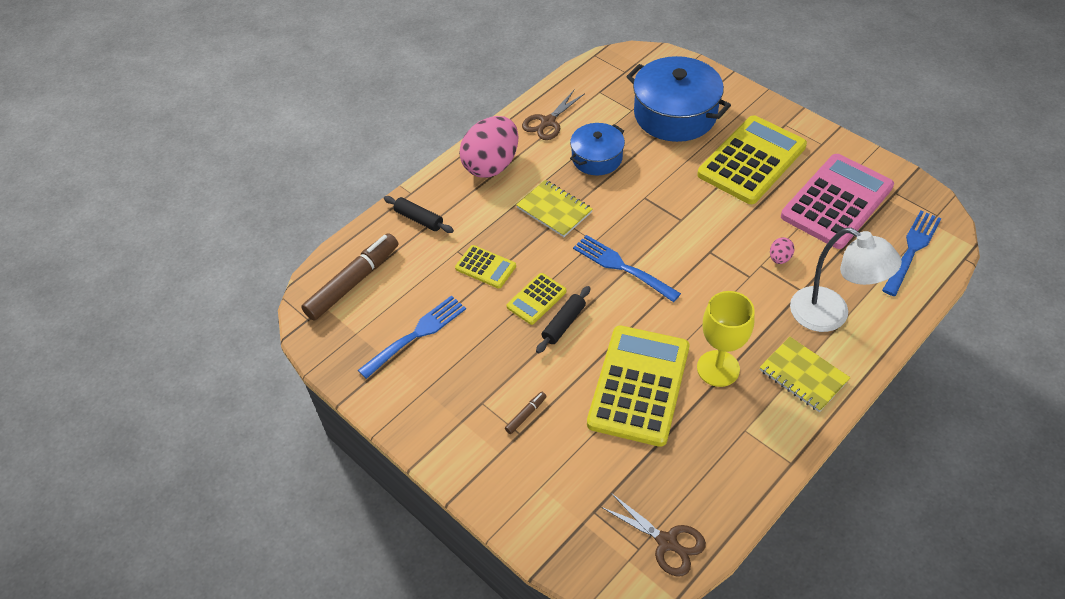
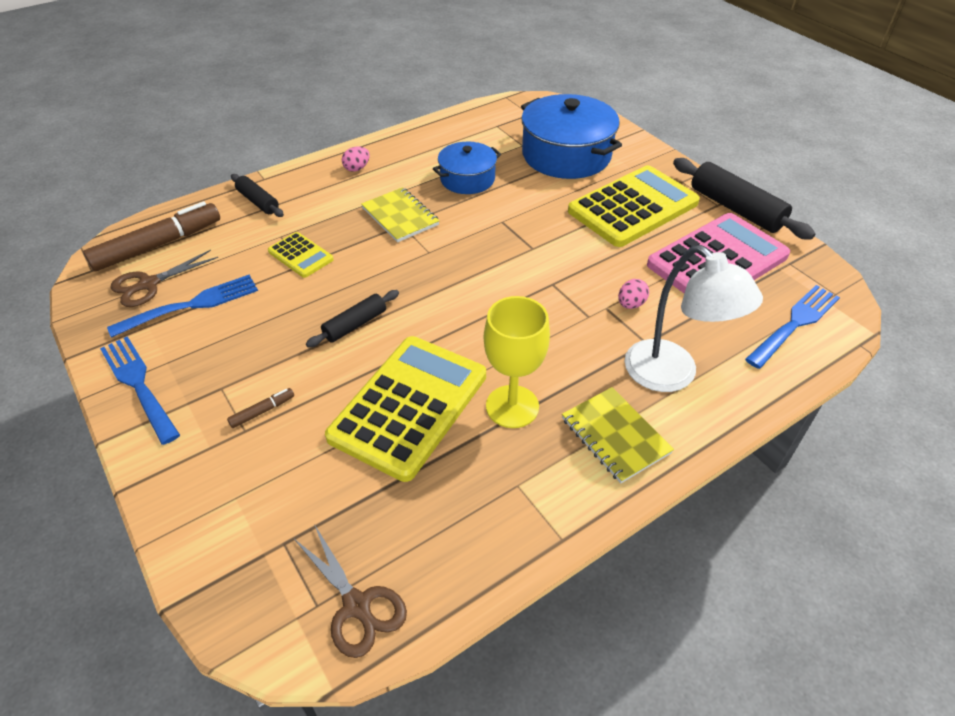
camera: 10 degrees right, 5 degrees down
pink egg [459,116,518,178] -> pink egg [342,146,370,172], size x0.41
yellow calculator [507,273,566,325] -> none
brown scissors [522,89,585,140] -> brown scissors moved to [111,250,218,307]
blue fork [573,235,681,302] -> blue fork moved to [100,336,180,445]
none -> black rolling pin [673,158,815,240]

